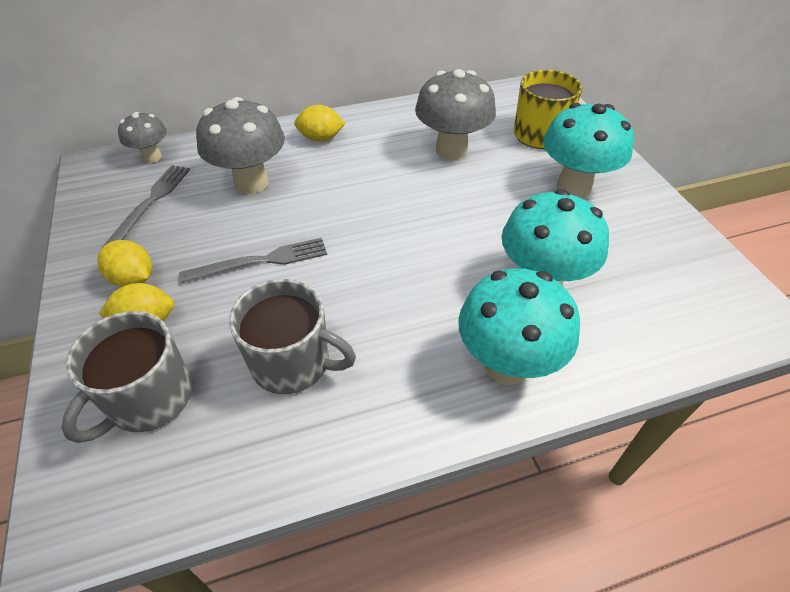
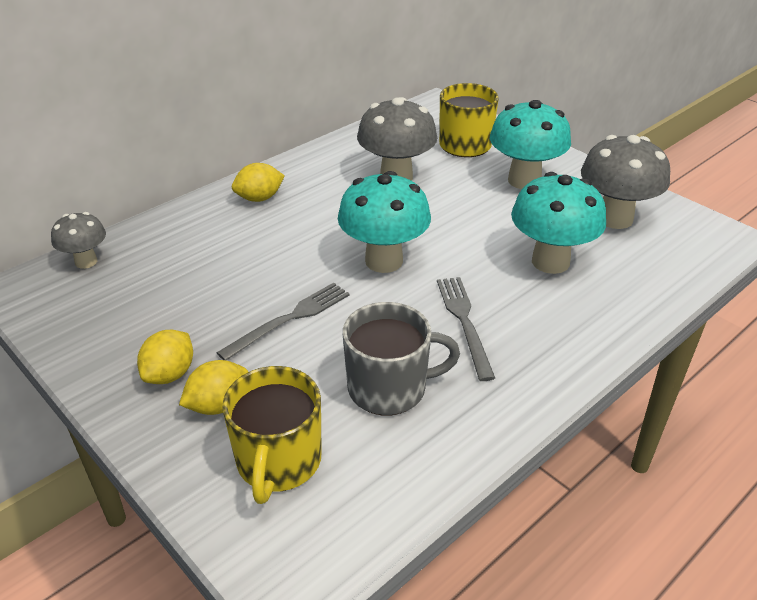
camera: 25 degrees left, 10 degrees down
grey mug [62,311,192,443] -> yellow mug [222,366,322,504]
yellow lemon [97,240,152,287] -> yellow lemon turned 75 degrees counterclockwise [137,330,193,384]
grey fork [103,165,190,246] -> grey fork moved to [437,277,495,381]
grey mushroom [196,97,285,194] -> grey mushroom moved to [581,135,670,229]
turquoise mushroom [458,268,580,385] -> turquoise mushroom moved to [338,171,431,273]

